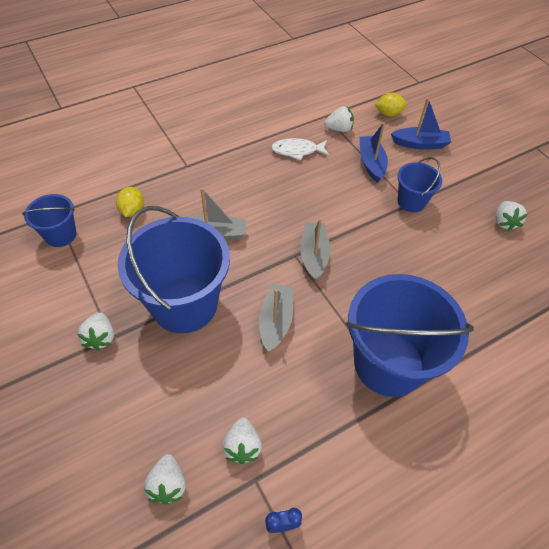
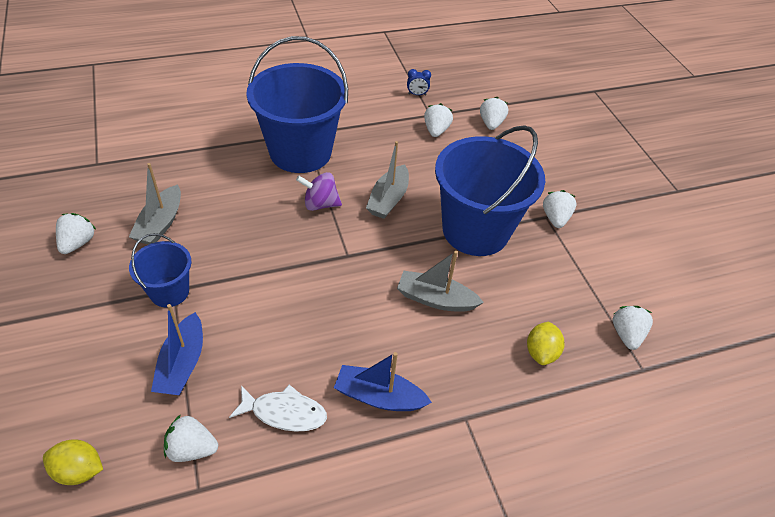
camera: 170 degrees left, 5 degrees down
blue bucket [22,194,77,247] -> white strawberry [613,306,653,350]
grey boat [300,218,330,281] -> grey boat moved to [129,163,181,245]
blue boat [391,98,451,149] -> blue boat moved to [334,352,432,411]
none -> purple spinning top [296,172,342,211]

